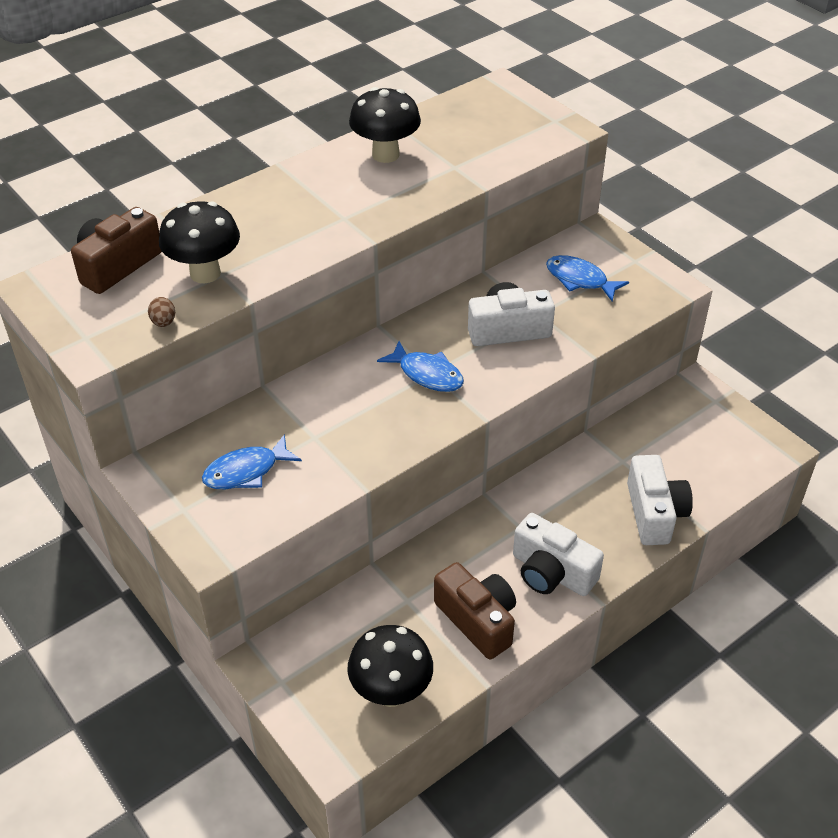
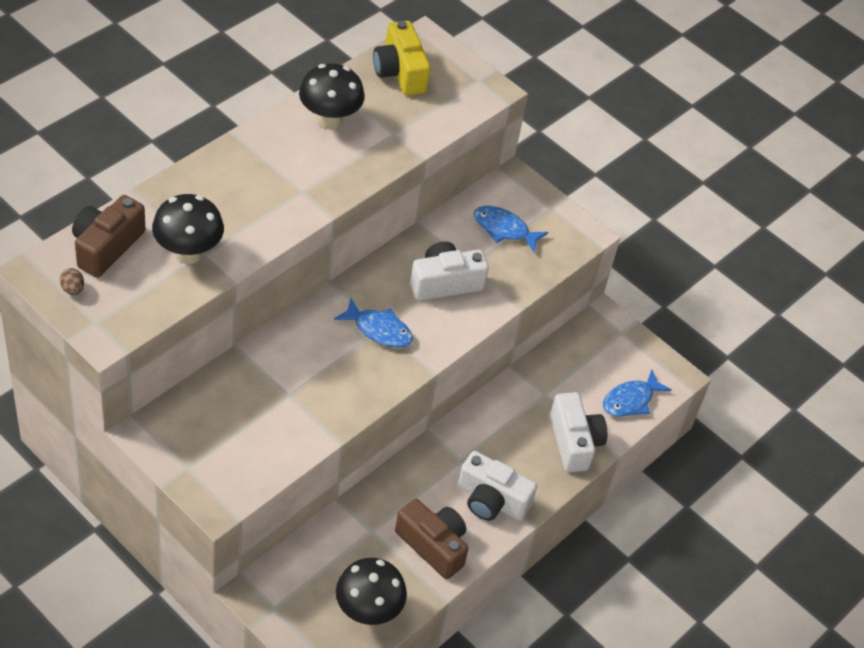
camera: 15 degrees left, 5 degrees up
brown egg [148,297,175,327] -> brown egg moved to [60,268,84,295]
blue fish [202,434,302,489] -> blue fish moved to [603,370,672,417]
none -> yellow camera [373,21,430,96]

